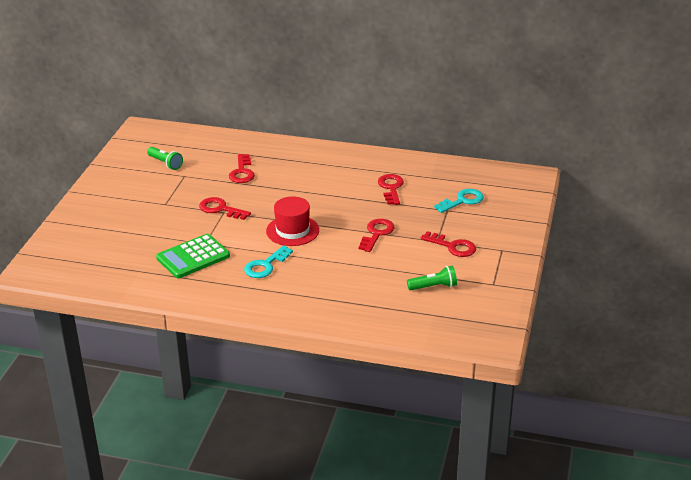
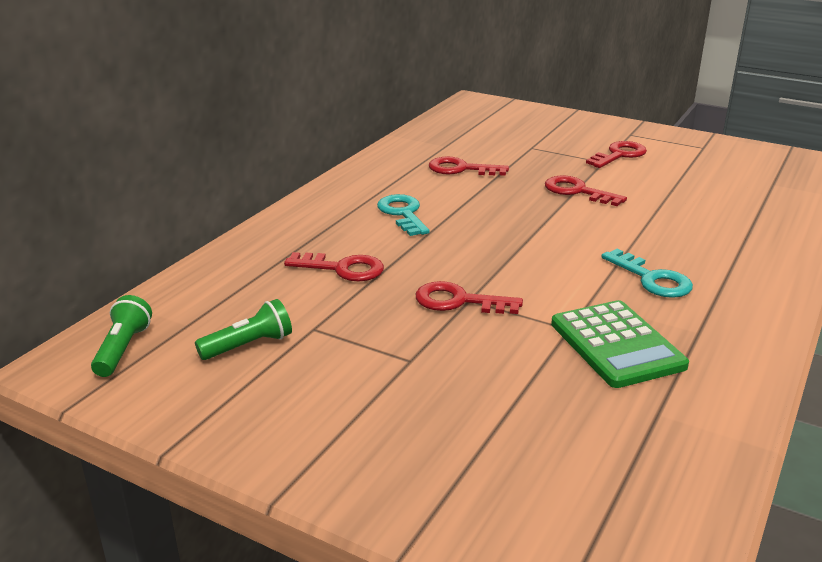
camera: 75 degrees left, 5 degrees down
red key [199,197,251,220] -> red key turned 60 degrees clockwise [416,281,523,314]
red hat [266,196,319,246] -> none
green flashlight [407,266,457,290] -> green flashlight moved to [91,295,152,377]
turquoise key [434,189,484,213] -> turquoise key moved to [377,194,430,236]

